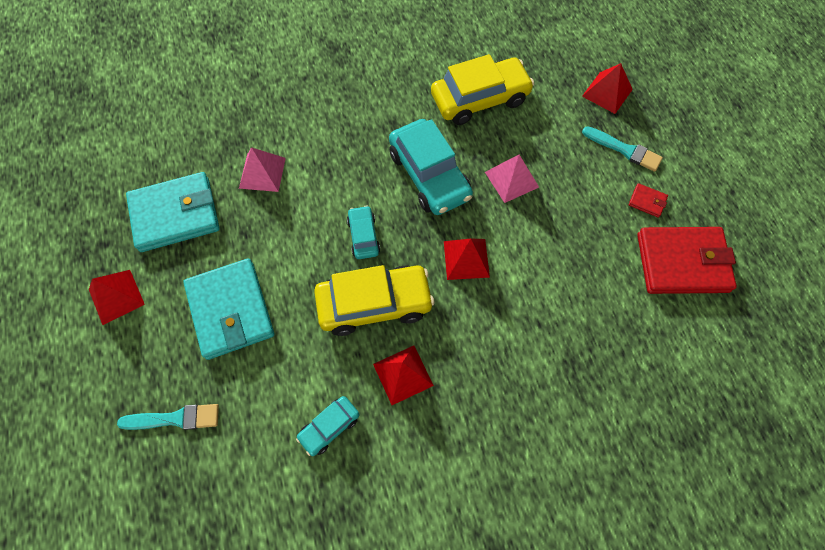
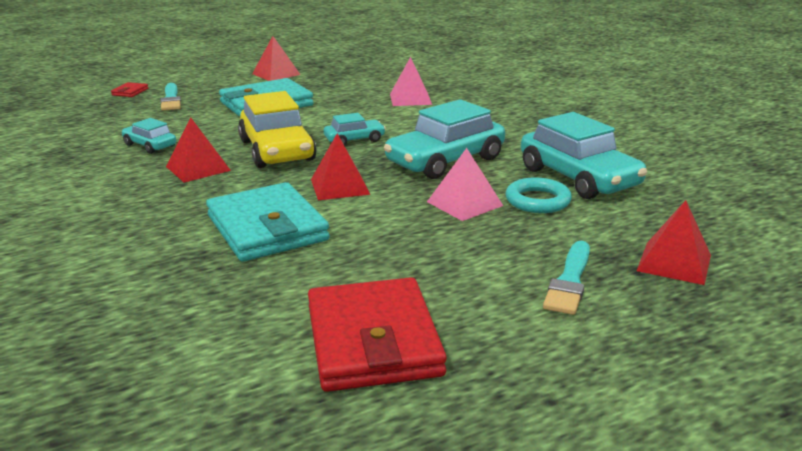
camera: 80 degrees right, 40 degrees down
turquoise wallet [126,172,220,252] -> turquoise wallet moved to [206,182,330,262]
yellow car [431,54,534,125] -> turquoise car [521,112,647,199]
red wallet [629,183,668,218] -> red wallet moved to [111,82,149,97]
none -> turquoise ring [506,177,572,213]

